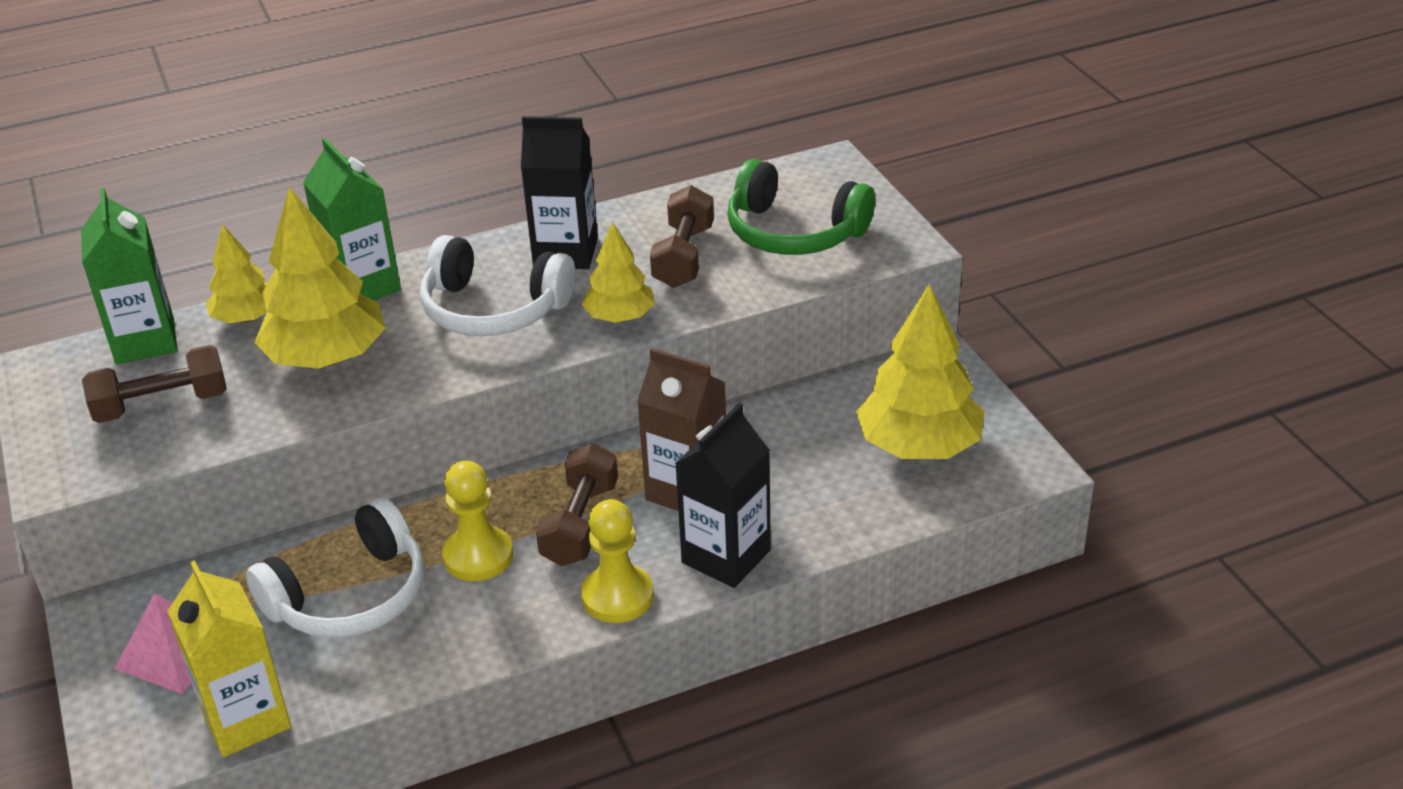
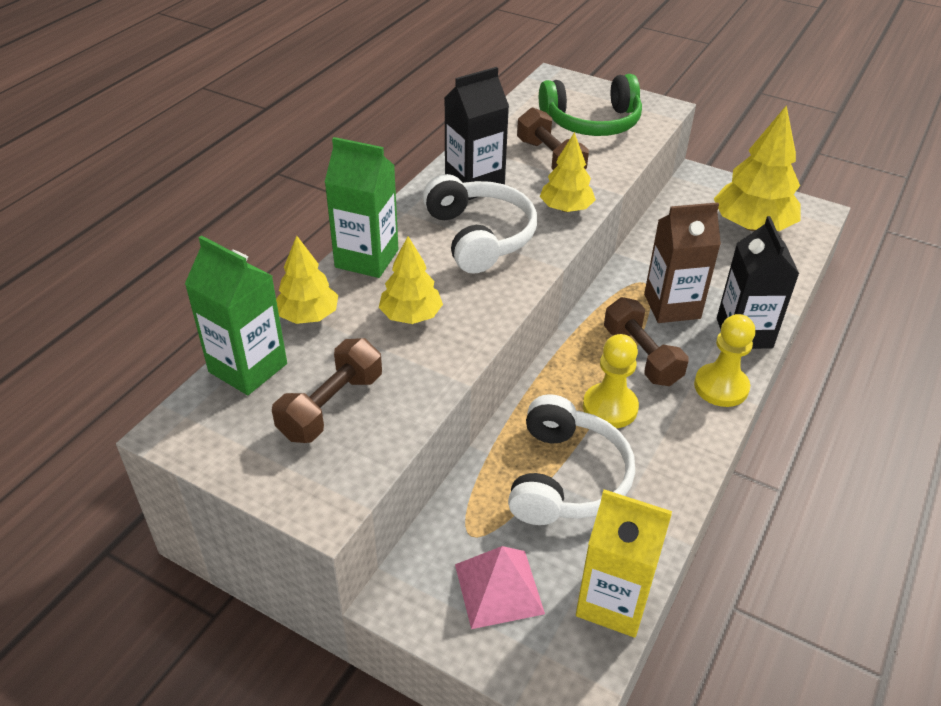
camera: 40 degrees left, 5 degrees up
yellow tree [255,187,386,369] -> yellow tree [379,236,443,324], size x0.58
white headphones [420,235,575,336] -> white headphones turned 90 degrees counterclockwise [423,174,537,274]

